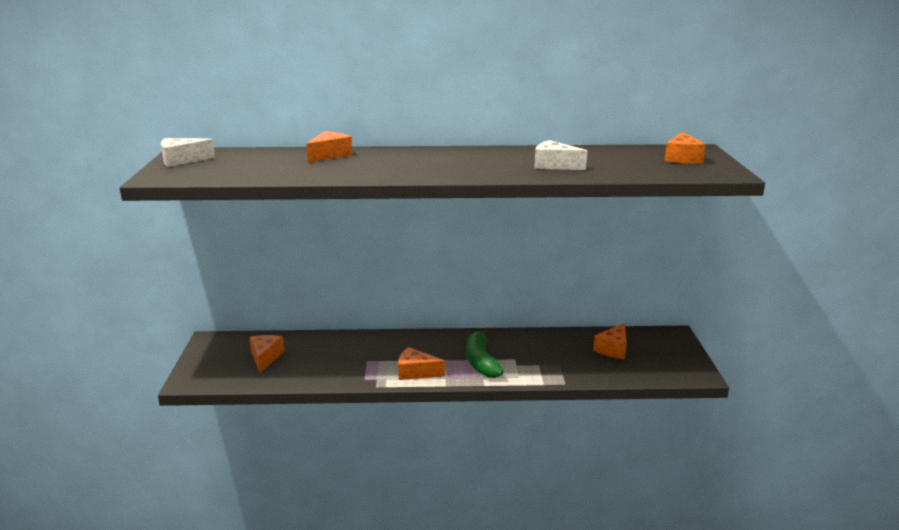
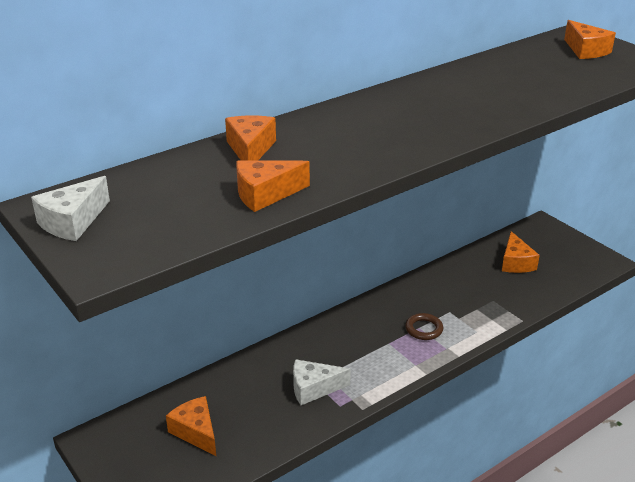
camera: 35 degrees left, 10 degrees up
orange cheese [398,347,445,380] -> orange cheese moved to [236,160,310,212]
green banana [466,329,504,378] -> brown ring [405,313,443,340]
white cheese [534,140,587,170] -> white cheese moved to [293,359,351,405]

